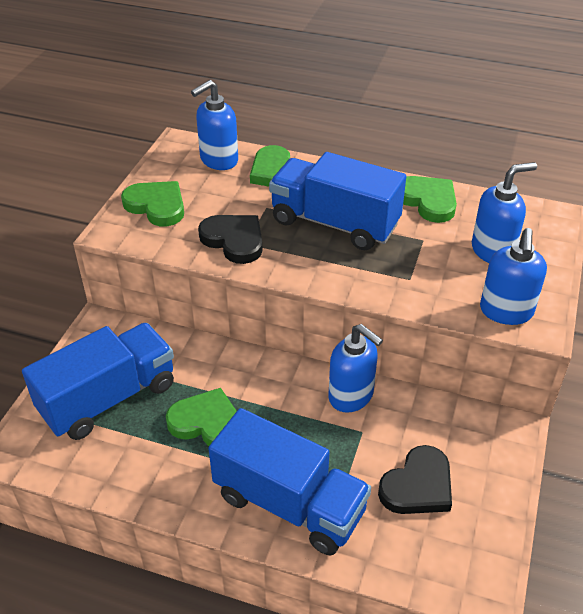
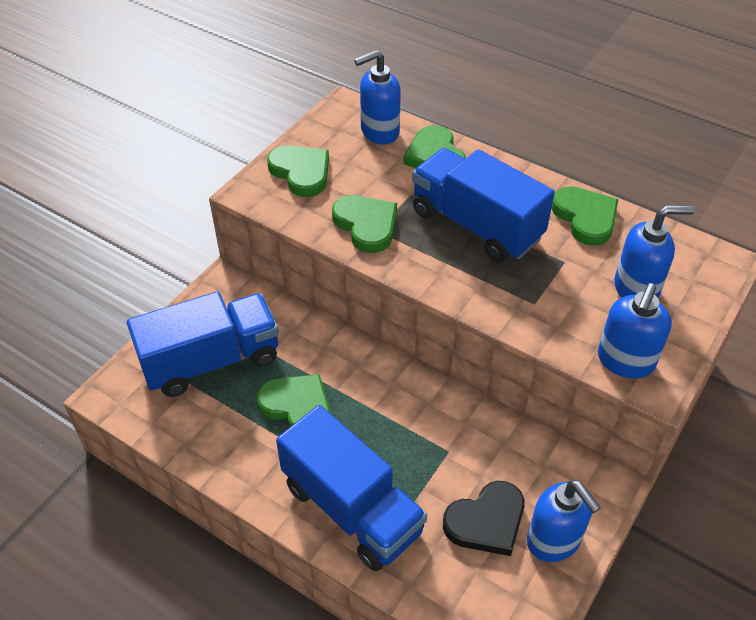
camera: 15 degrees right, 5 degrees up
black heart [198,215,263,264] -> green heart [332,195,397,253]
blue soap dispenser [328,324,383,413] -> blue soap dispenser moved to [527,480,601,562]

